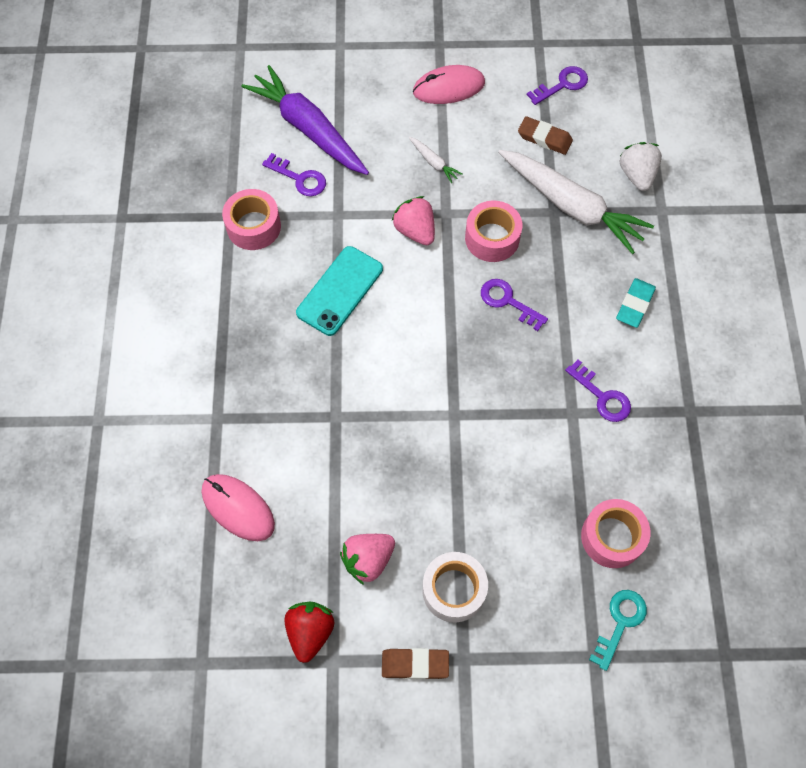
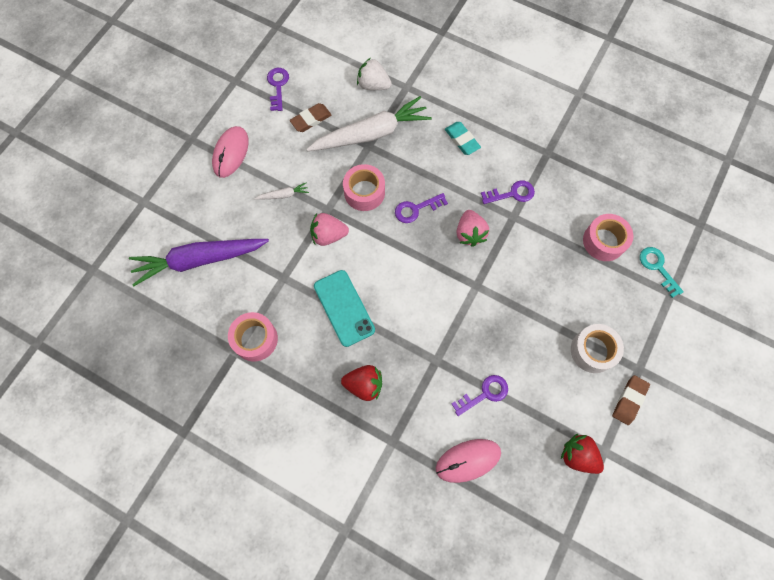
camera: 60 degrees left, 5 degrees up
purple key [262,153,326,196] -> purple key moved to [451,375,508,416]
pink strawberry [340,534,395,585] -> pink strawberry moved to [456,210,489,247]
none -> red strawberry [341,365,382,401]

